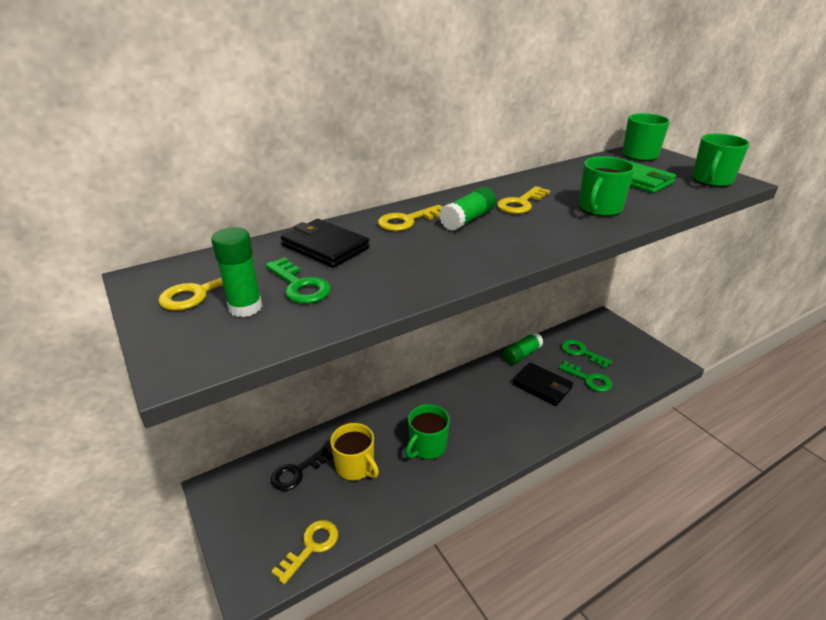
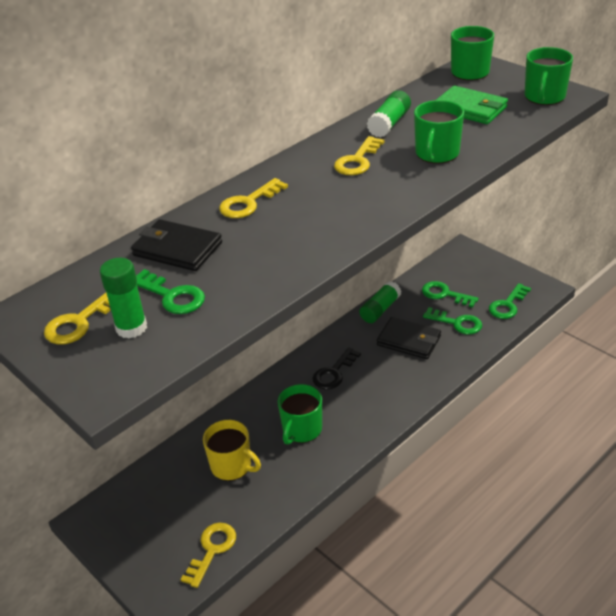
camera: 10 degrees left, 5 degrees up
black key [271,447,333,491] -> black key moved to [312,347,361,389]
green glue stick [439,187,496,231] -> green glue stick moved to [367,90,411,138]
none -> green key [489,283,531,319]

